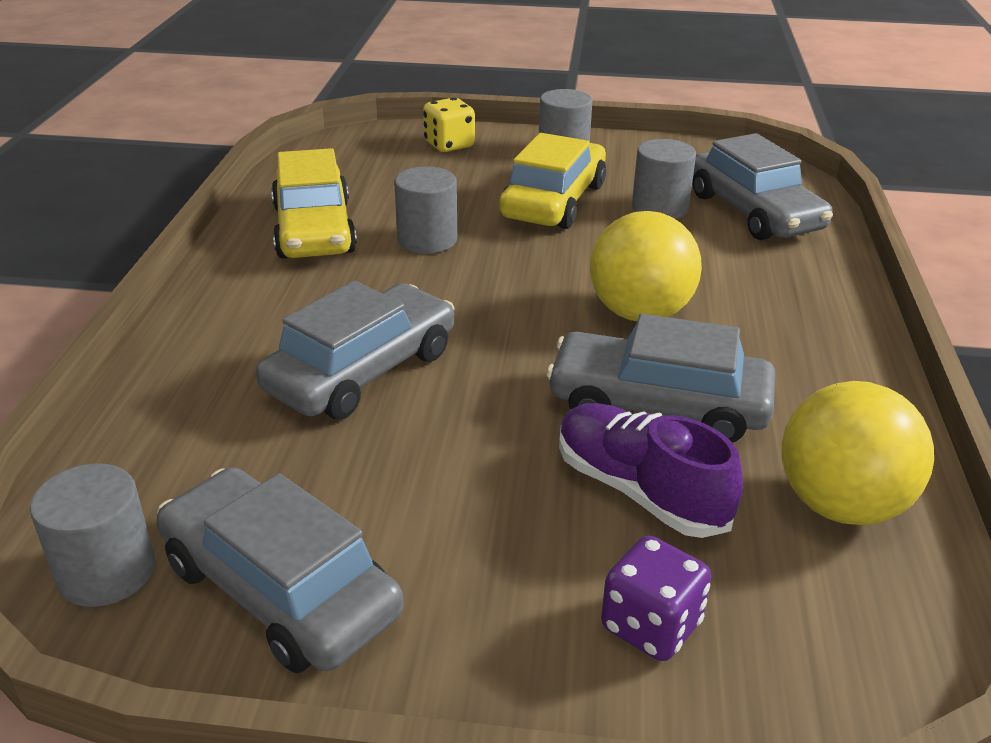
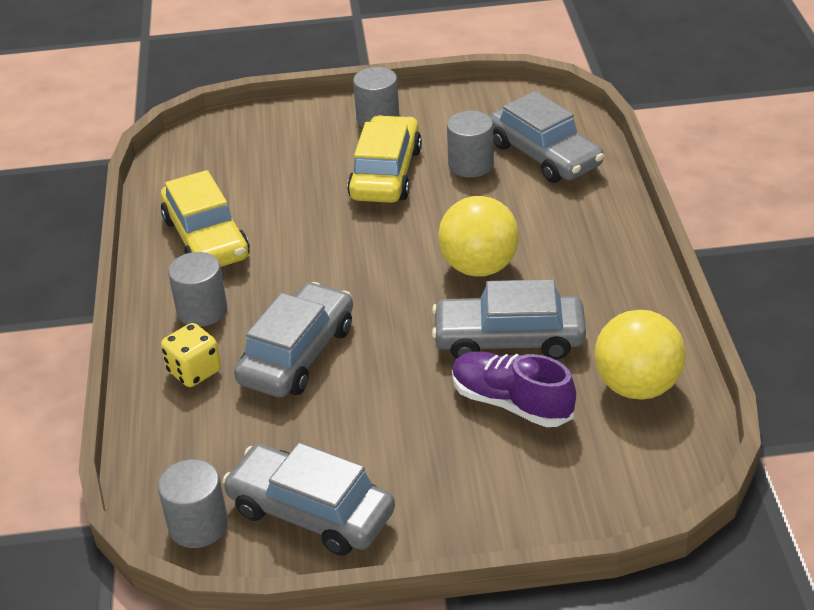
camera: 10 degrees left, 5 degrees up
grey cylinder [394,167,457,254] -> grey cylinder moved to [168,252,227,327]
yellow dice [423,97,475,152] -> yellow dice moved to [161,323,221,387]
purple dice [601,536,711,661] -> none

